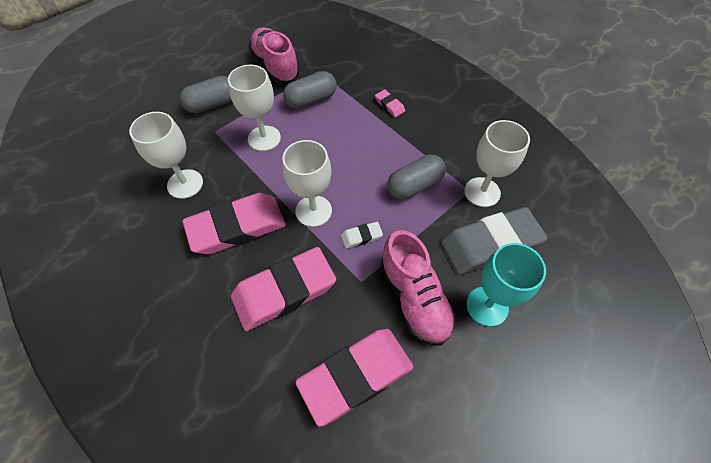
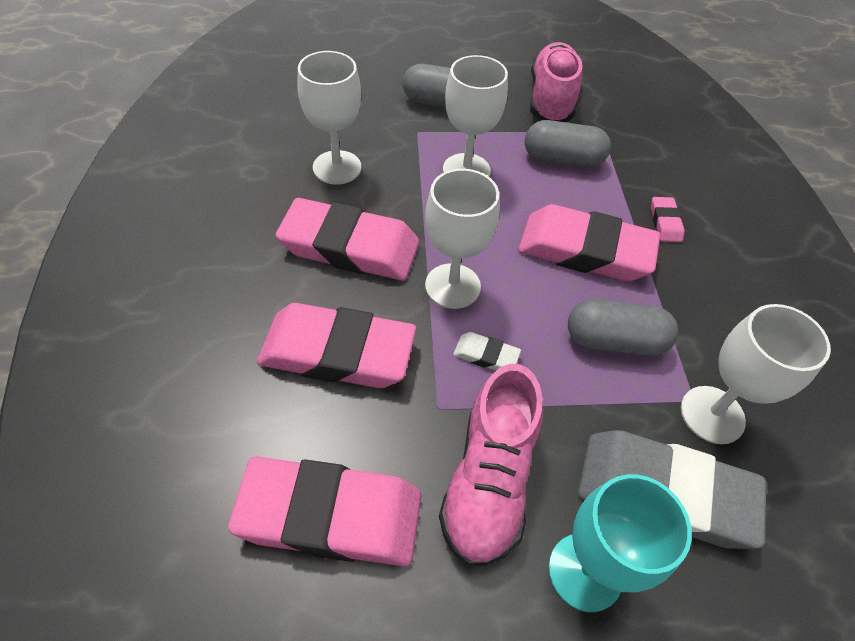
camera: 35 degrees right, 5 degrees down
none -> pink eraser [518,204,660,281]

